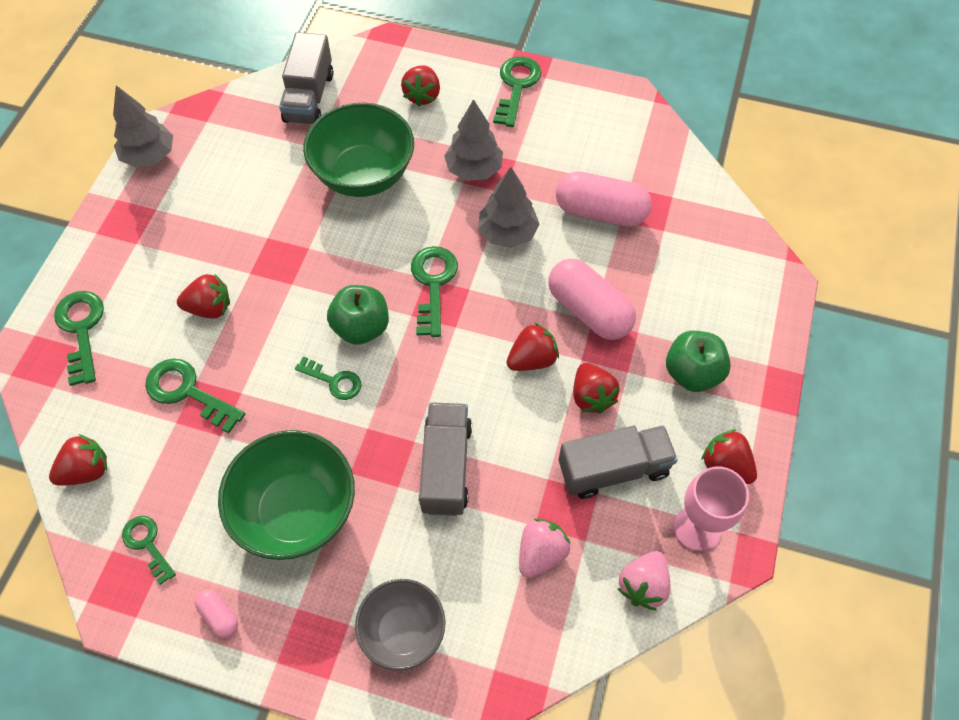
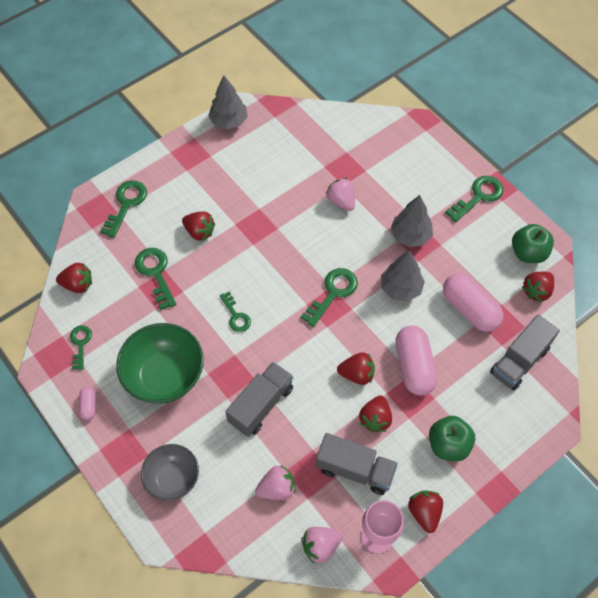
camera: 35 degrees right, 0 degrees up
grey truck [279,32,333,124] -> grey truck moved to [490,315,560,390]
green bowl [303,103,414,197] -> pink strawberry [326,178,355,211]
green apple [327,285,389,345] -> green apple moved to [512,224,554,263]
red strawberry [401,65,440,107] -> red strawberry moved to [522,272,554,302]

